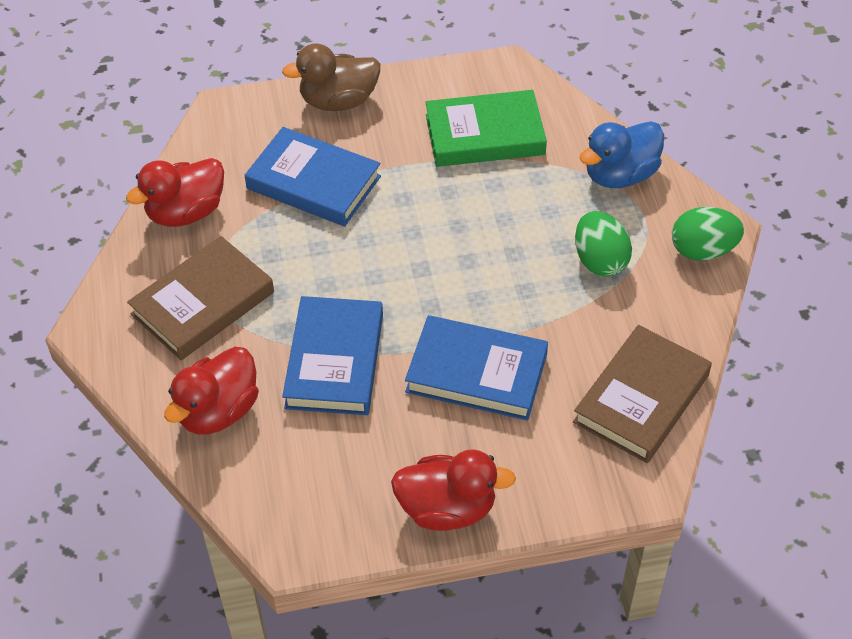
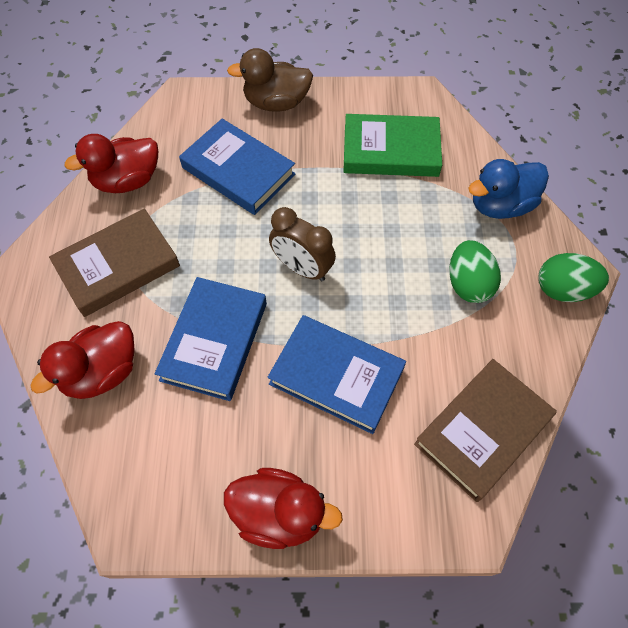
camera: 10 degrees right, 10 degrees up
none -> brown clock [269,207,336,281]

